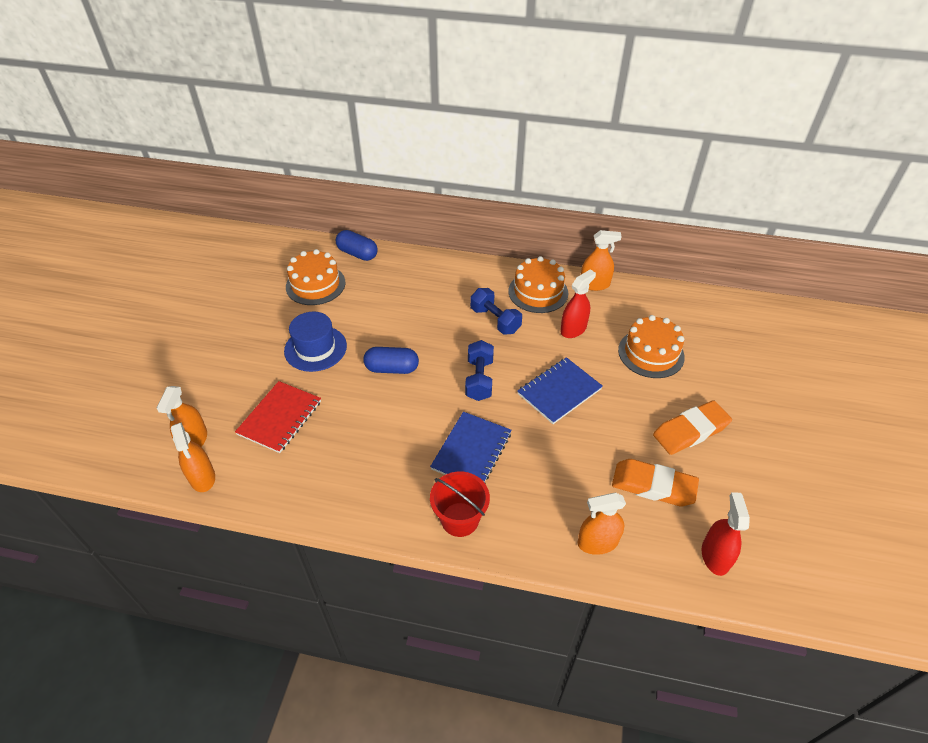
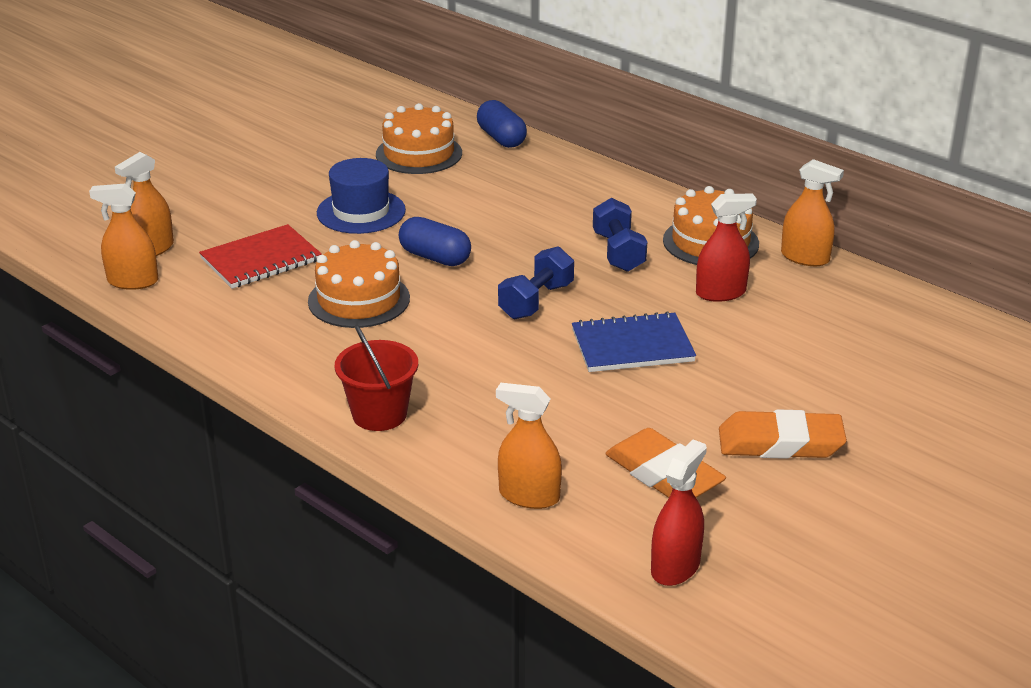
camera: 30 degrees right, 15 degrees down
orange spray bottle [171,423,215,492] -> orange spray bottle turned 90 degrees clockwise [89,184,158,290]
blue notebook [430,412,511,484] -> none
orange cake [618,315,685,378] -> orange cake moved to [308,240,410,328]

